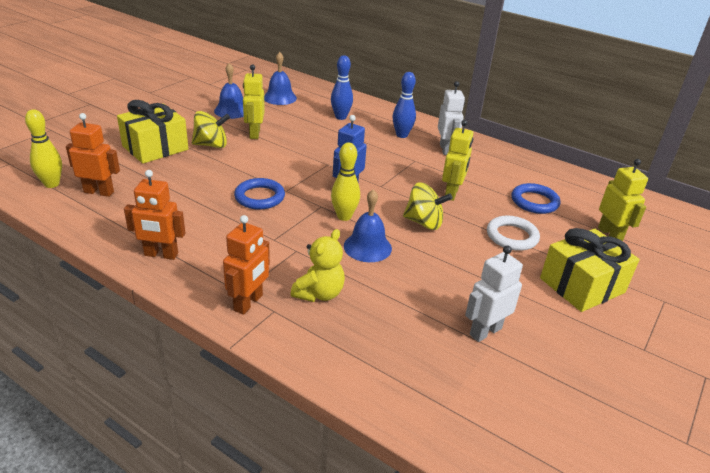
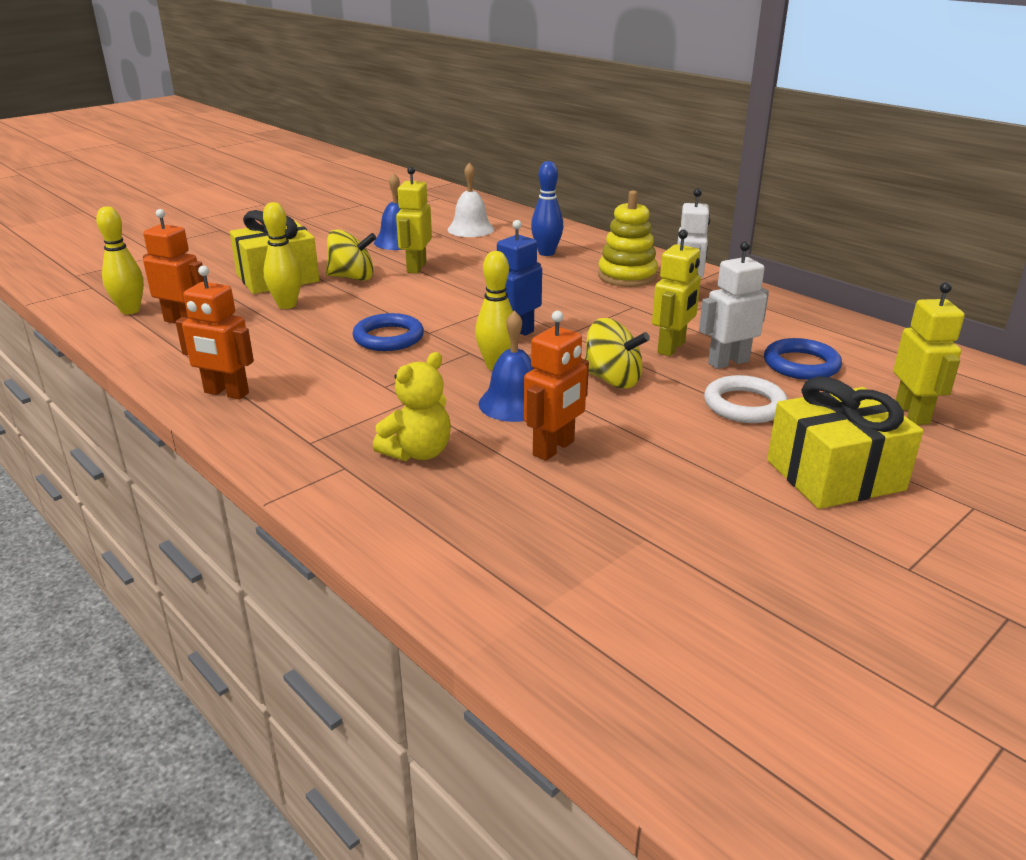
camera: 15 degrees right, 5 degrees down
orange robot [223,215,270,315] -> orange robot moved to [524,311,589,461]
blue bell [264,52,297,105] -> white bell [448,163,494,237]
blue bowling pin [393,72,416,138] -> yellow stacking toy [598,191,658,287]
white robot [465,245,523,342] -> white robot moved to [699,241,769,369]
none -> yellow bowling pin [263,202,302,309]

